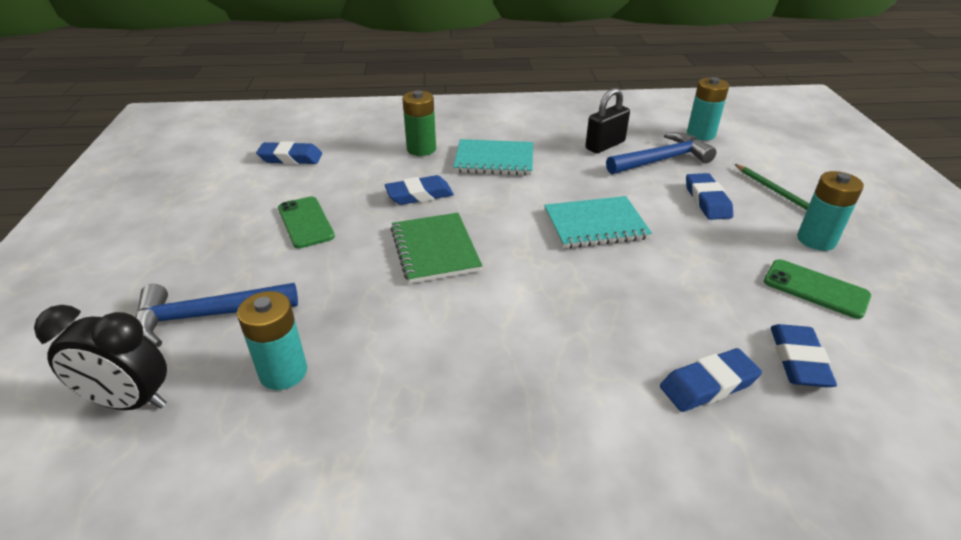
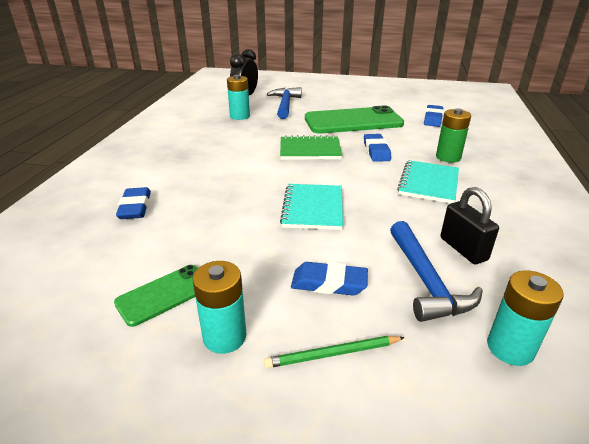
camera: 105 degrees right, 5 degrees down
green phone [278,196,335,248] -> green phone [305,105,404,134], size x1.98
blue eraser [771,324,837,387] -> none

